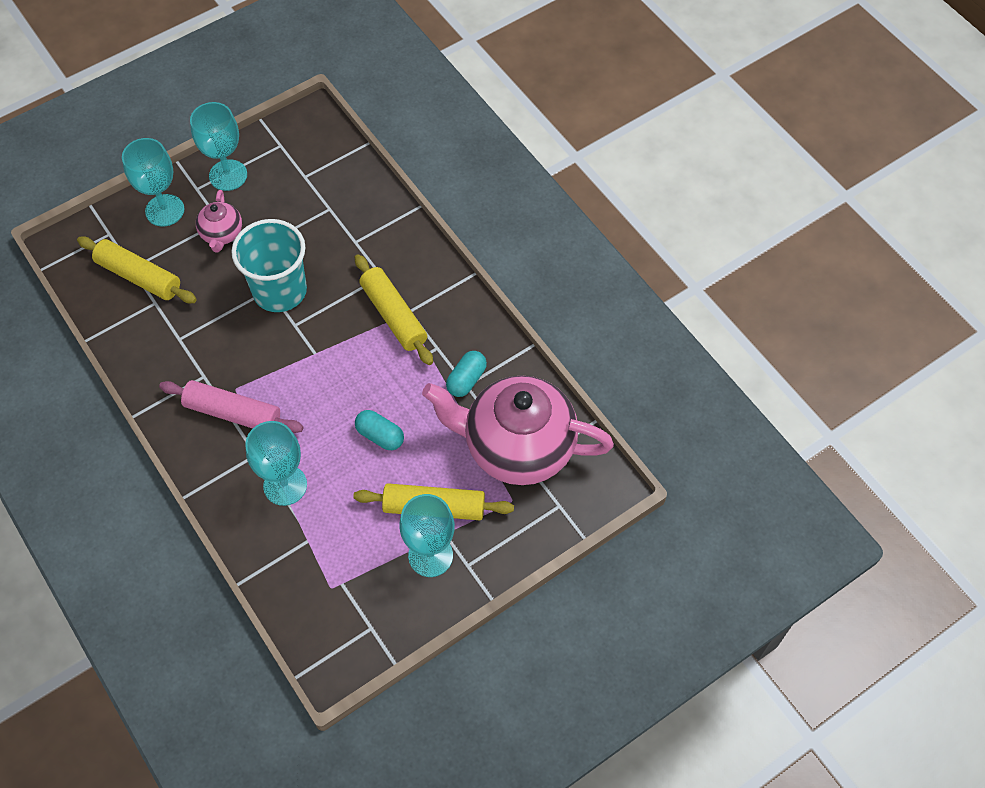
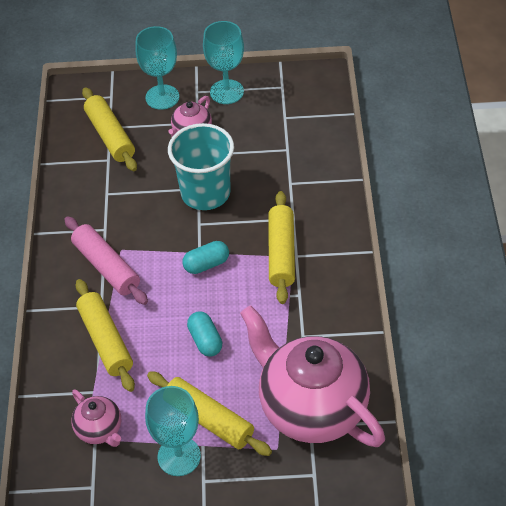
camera: 35 degrees right, 10 degrees down
turquoise goblet [245,421,307,506] -> yellow rolling pin [76,279,135,392]
turquoise capsule [446,351,487,397] -> turquoise capsule moved to [182,241,229,274]
none -> pink teapot [71,389,121,447]

